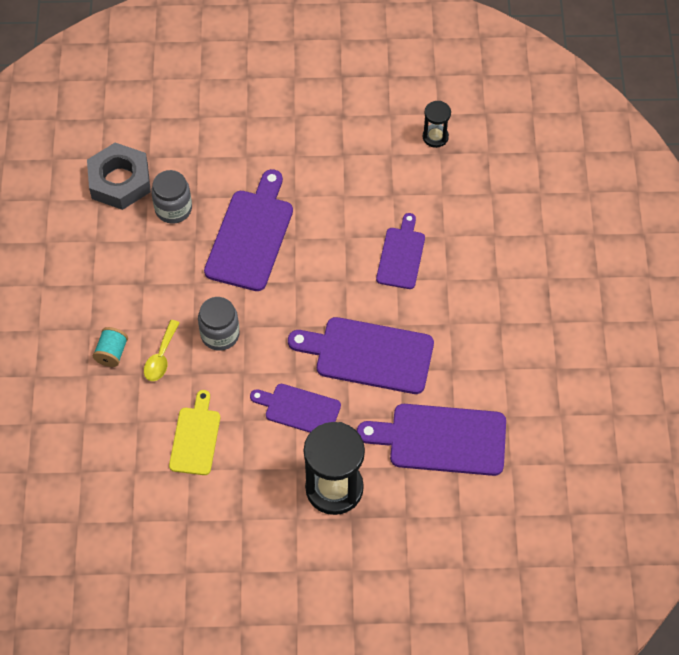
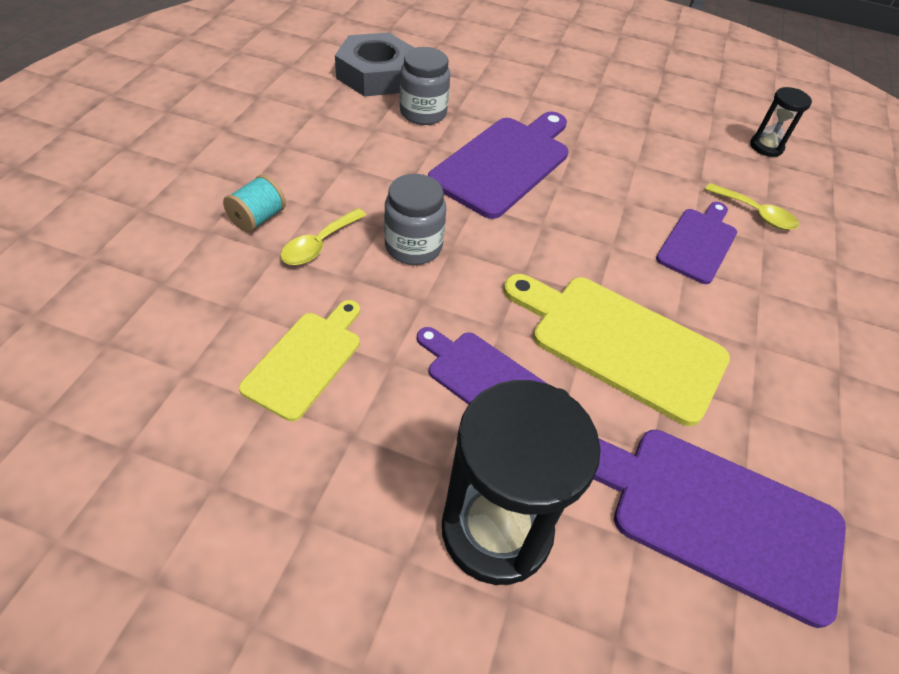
camera: 15 degrees right, 10 degrees down
purple cutting board [288,317,434,394] -> yellow cutting board [503,274,730,426]
none -> yellow spoon [705,183,799,230]

